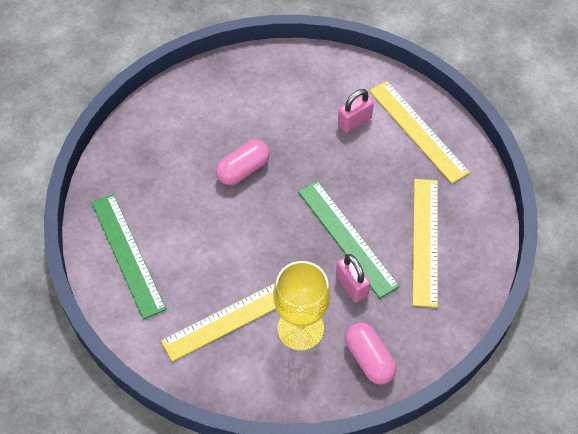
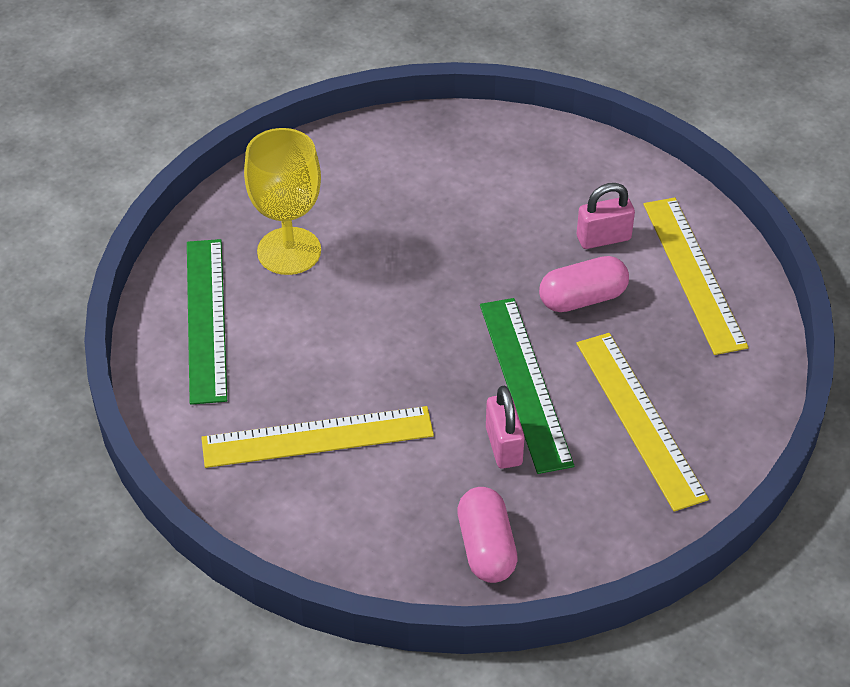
camera: 20 degrees right, 10 degrees down
pink capsule [216,140,270,185] -> pink capsule moved to [539,256,629,312]
yellow goblet [273,261,330,351] -> yellow goblet moved to [244,128,321,275]
yellow ruler [413,179,438,308] -> yellow ruler turned 45 degrees counterclockwise [577,333,709,512]

